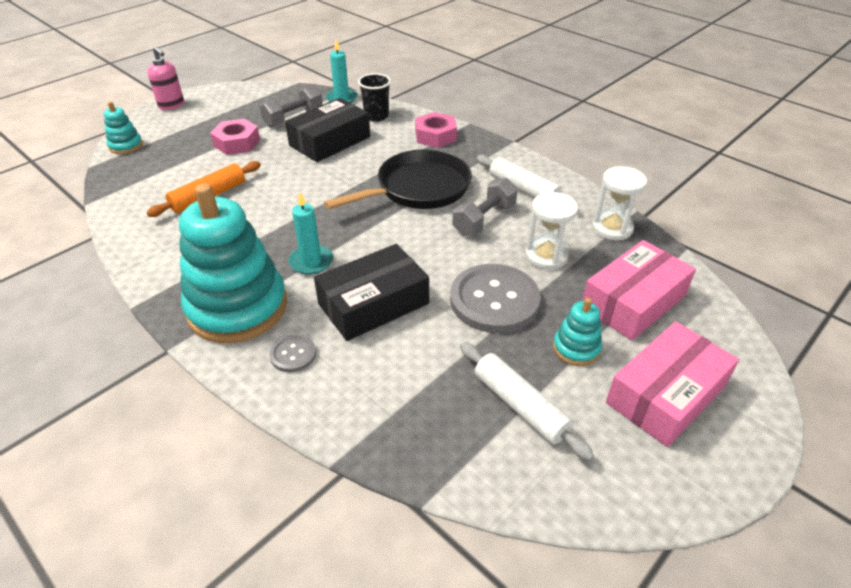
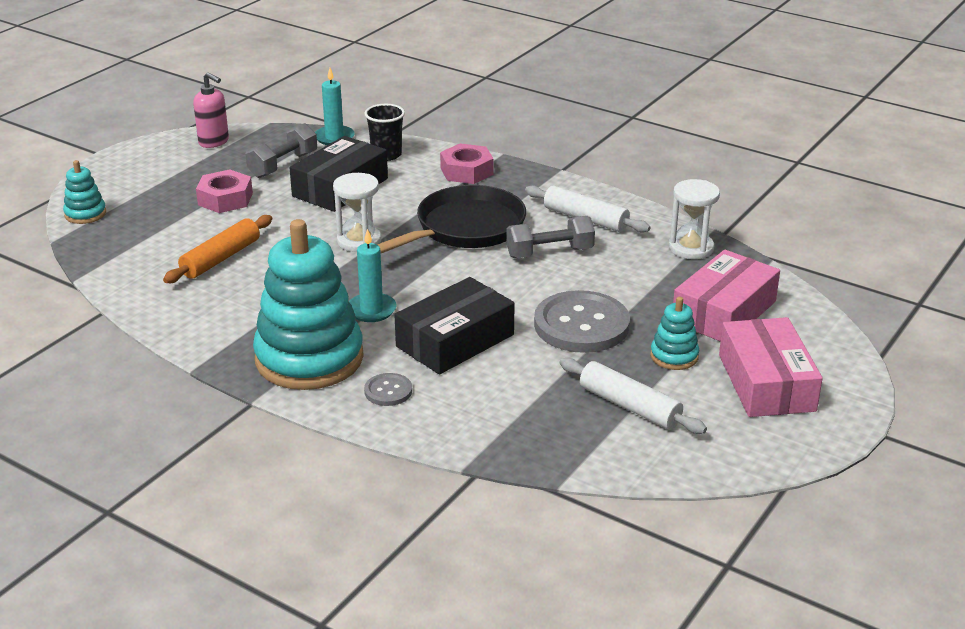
camera: 10 degrees left, 10 degrees down
pink soap dispenser [147,46,184,110] -> pink soap dispenser moved to [193,72,229,148]
grey dumbbell [452,178,517,236] -> grey dumbbell turned 45 degrees clockwise [506,216,595,258]
white hourglass [525,192,578,270] -> white hourglass moved to [333,173,381,252]
pink box [606,321,739,447] -> pink box turned 45 degrees counterclockwise [719,317,823,417]

